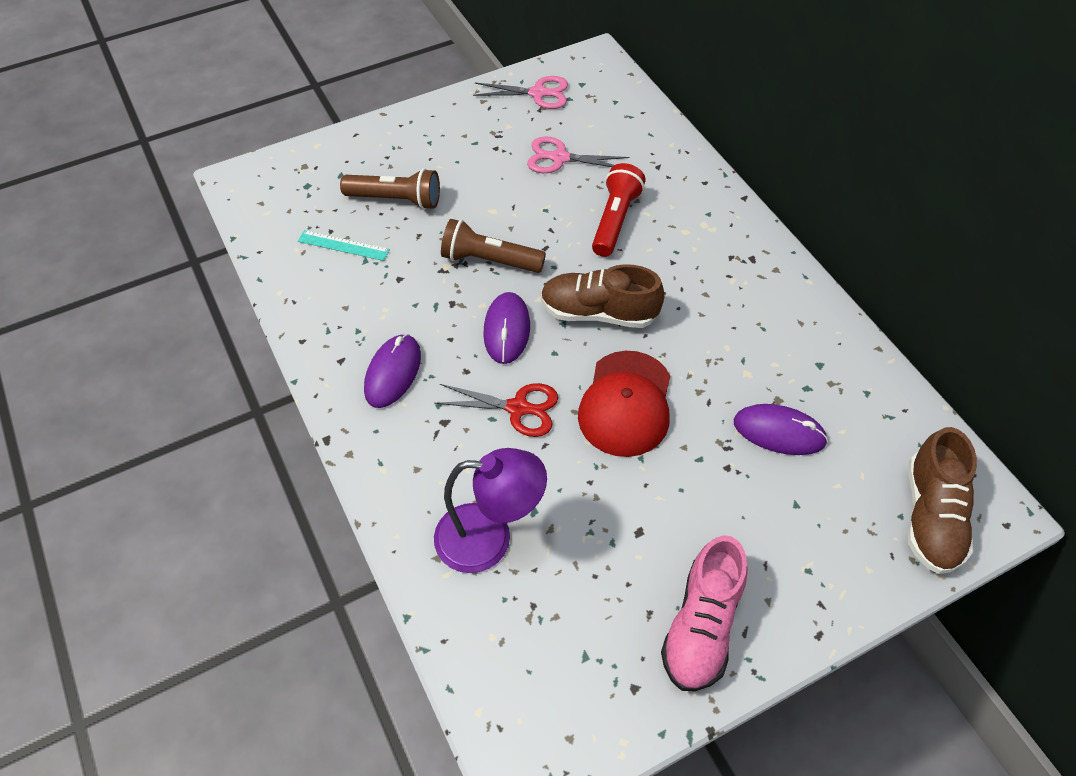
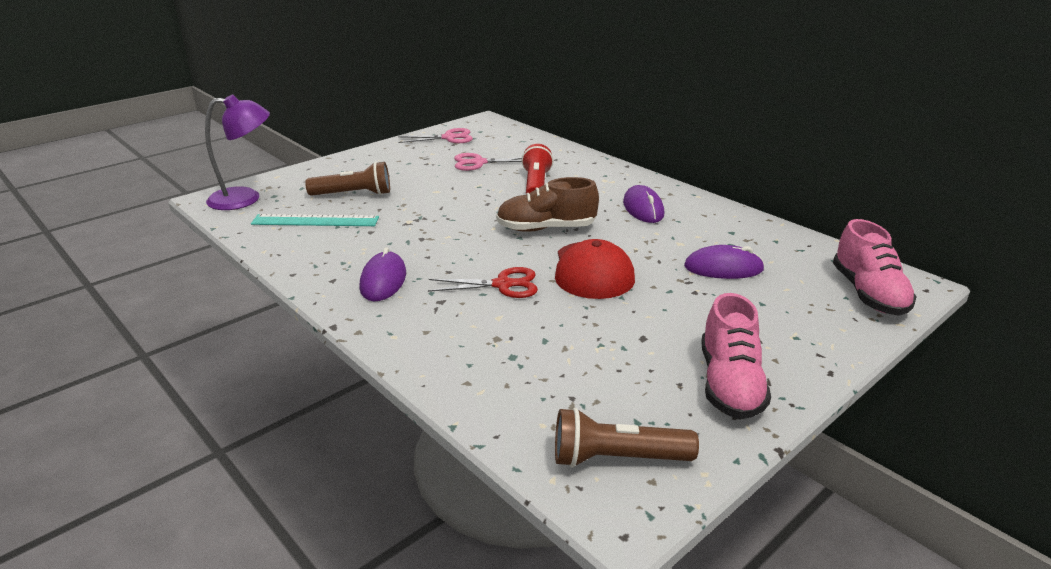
camera: 15 degrees left, 25 degrees down
turquoise ruler [298,230,390,261] -> turquoise ruler [251,214,379,226], size x1.54
purple lamp [434,448,547,573] -> purple lamp moved to [205,94,270,210]
brown flashlight [441,219,546,273] -> brown flashlight moved to [555,408,699,468]
purple mouse [483,292,530,364] -> purple mouse moved to [623,185,664,223]
brown shoe [908,427,977,574] -> pink shoe [833,219,917,316]

